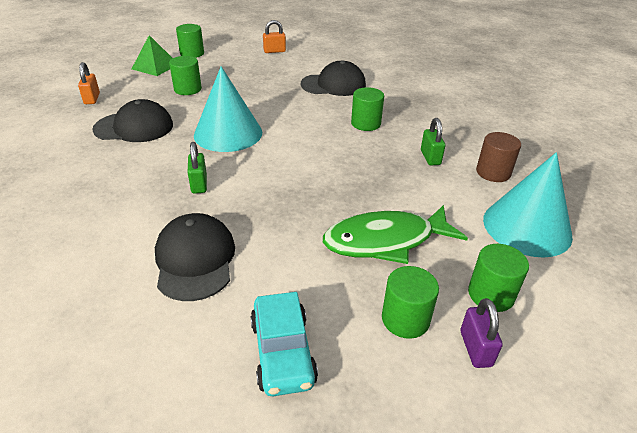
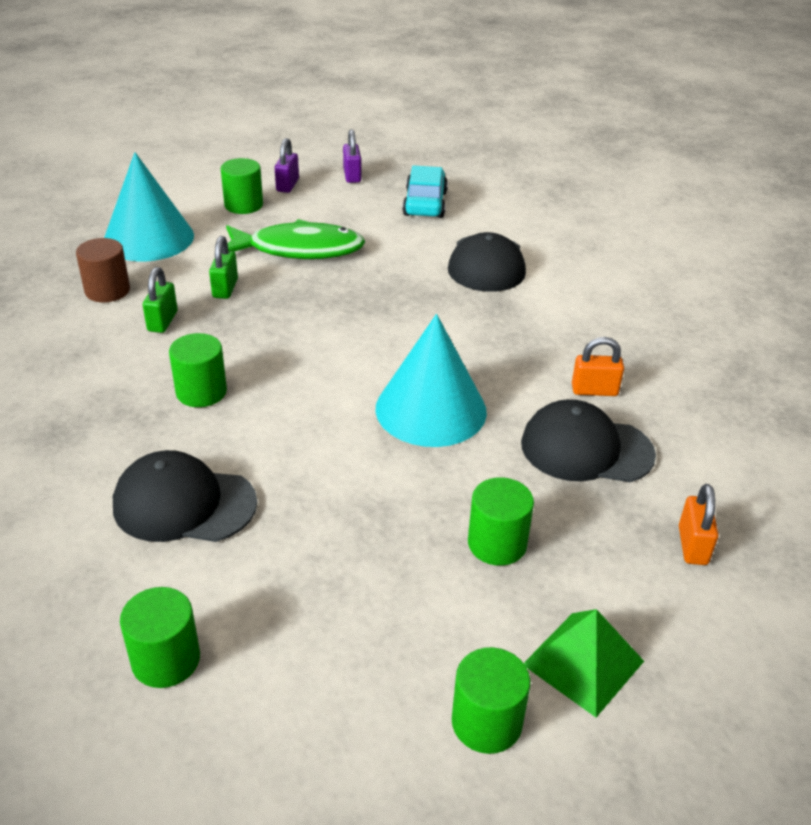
camera: 165 degrees left, 0 degrees up
green padlock [188,142,207,194] -> green padlock moved to [209,236,238,299]
orange padlock [263,20,286,53] -> orange padlock moved to [572,337,624,396]
green cylinder [382,266,439,339] -> green cylinder moved to [120,587,200,688]
none -> purple padlock [343,129,361,183]

